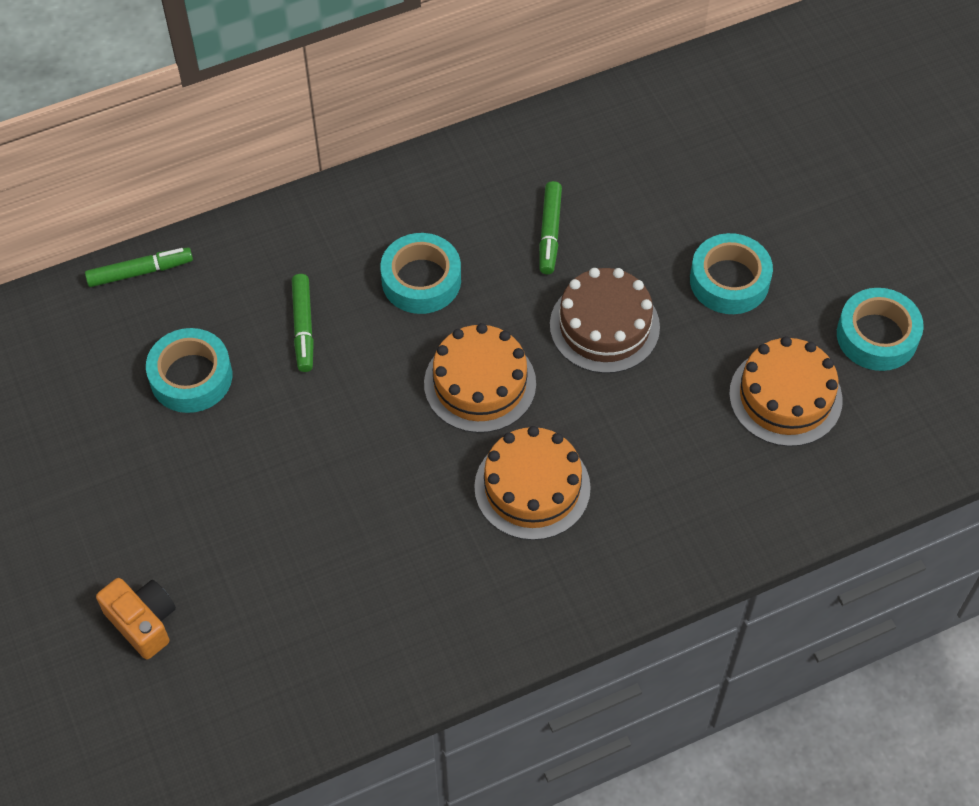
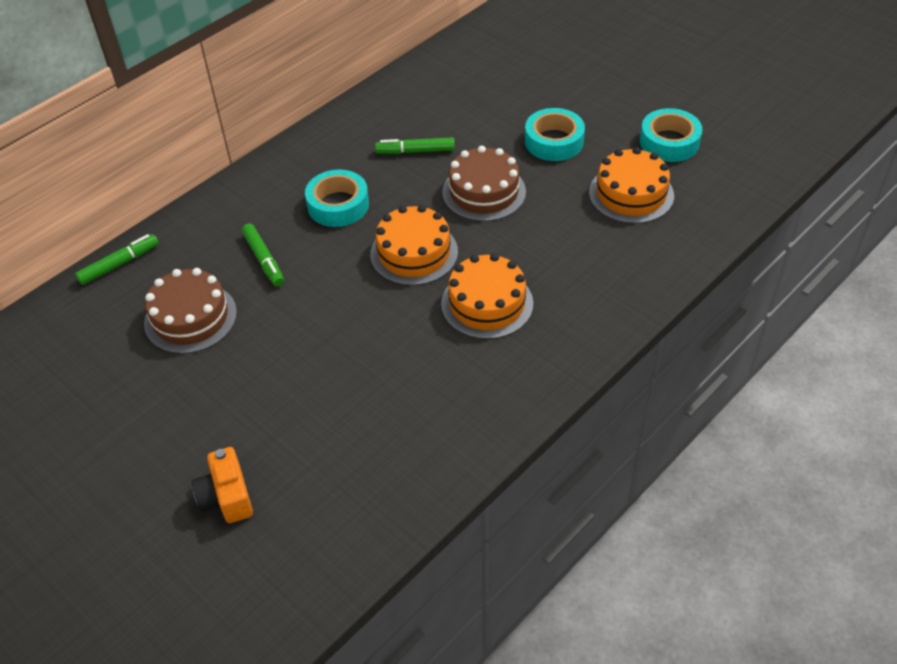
camera: 20 degrees left, 10 degrees down
orange camera [96,578,176,659] -> orange camera turned 135 degrees counterclockwise [192,447,253,523]
turquoise tape [146,328,232,413] -> brown cake [144,268,237,354]
green marker [539,181,562,274] -> green marker turned 105 degrees clockwise [375,137,455,154]

